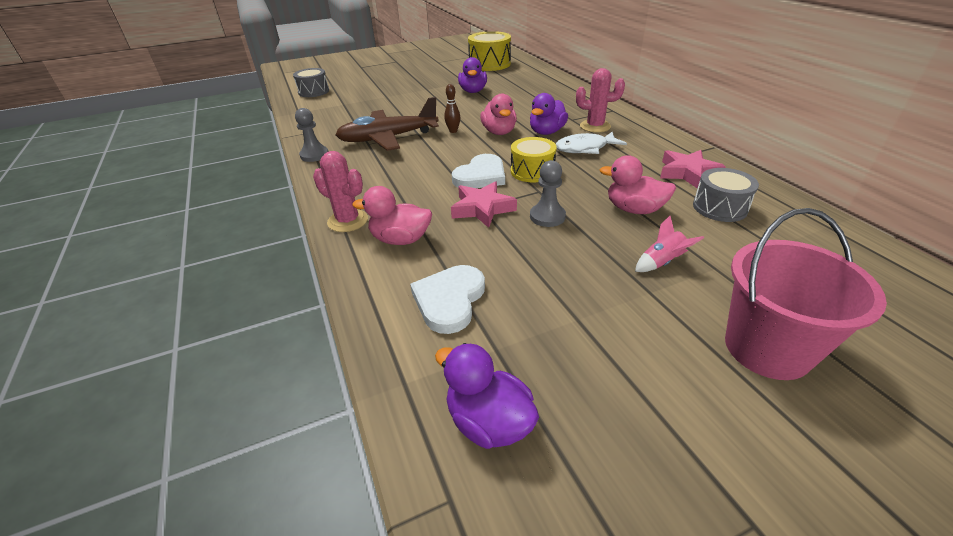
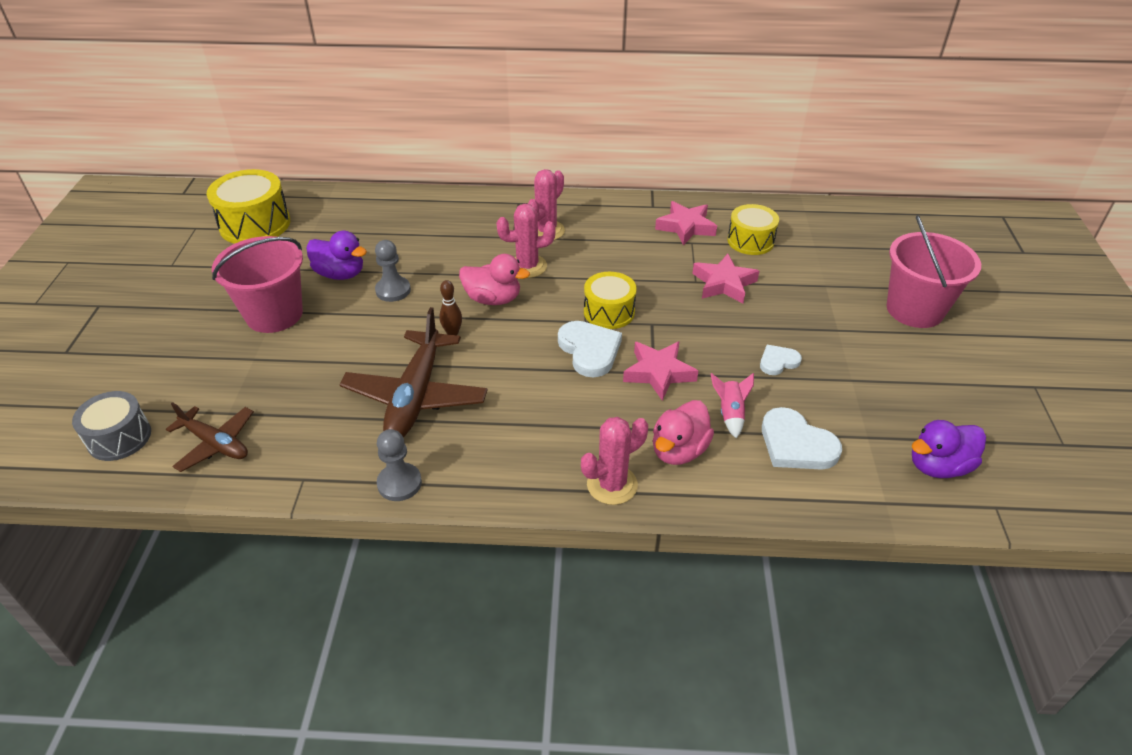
camera: 65 degrees left, 5 degrees up
purple duck [530,93,568,135] -> pink cactus [496,204,555,278]
grey pawn [530,160,566,227] -> grey pawn moved to [375,240,411,302]
white fish [556,132,627,154] -> none
pink duck [599,155,676,214] -> pink star [692,254,759,303]
pink rocket [635,216,704,272] -> pink rocket moved to [711,373,754,438]
grey drum [693,168,759,222] -> yellow drum [727,204,779,255]
none -> brown plane [166,402,254,472]
none -> pink bucket [212,236,303,333]
none -> white heart [760,345,802,375]

